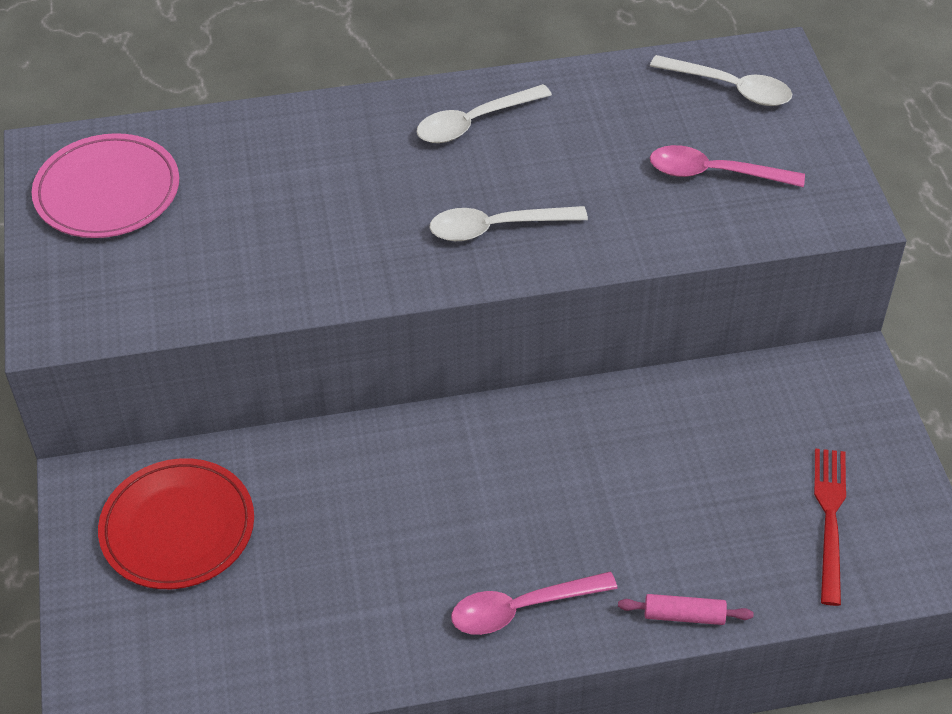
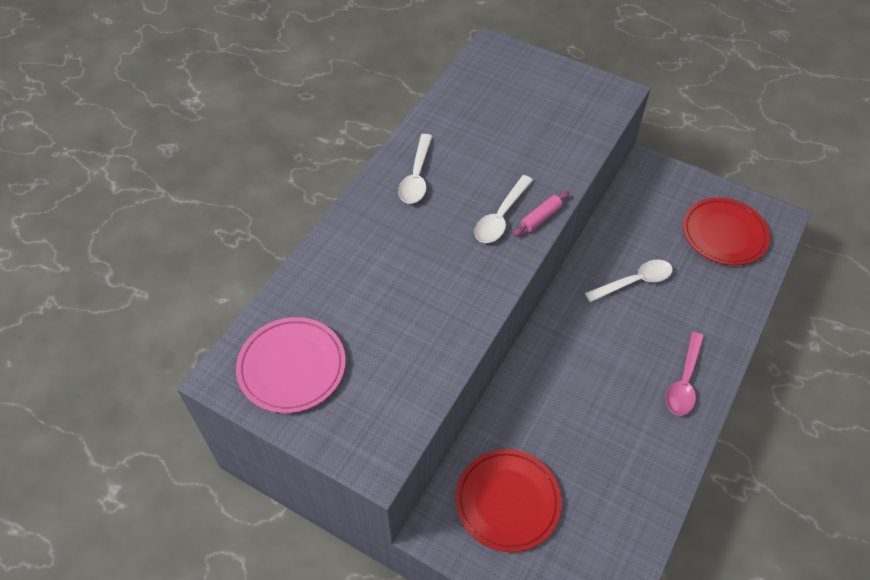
camera: 50 degrees left, 5 degrees up
pink rolling pin [618,594,754,625] -> pink rolling pin moved to [513,191,569,236]
white spoon [650,55,792,106] -> white spoon moved to [585,260,673,302]
pink spoon [650,145,805,187] -> none
red fork [814,449,846,606] -> red plate [683,198,770,265]

